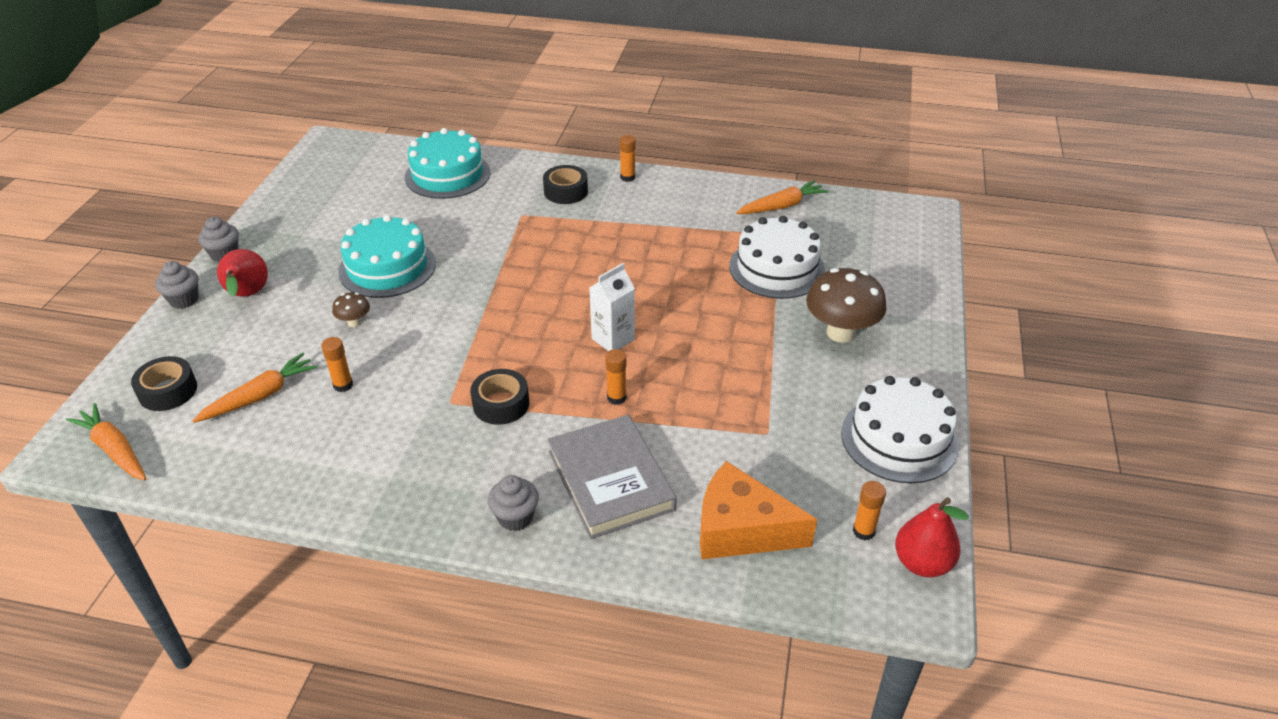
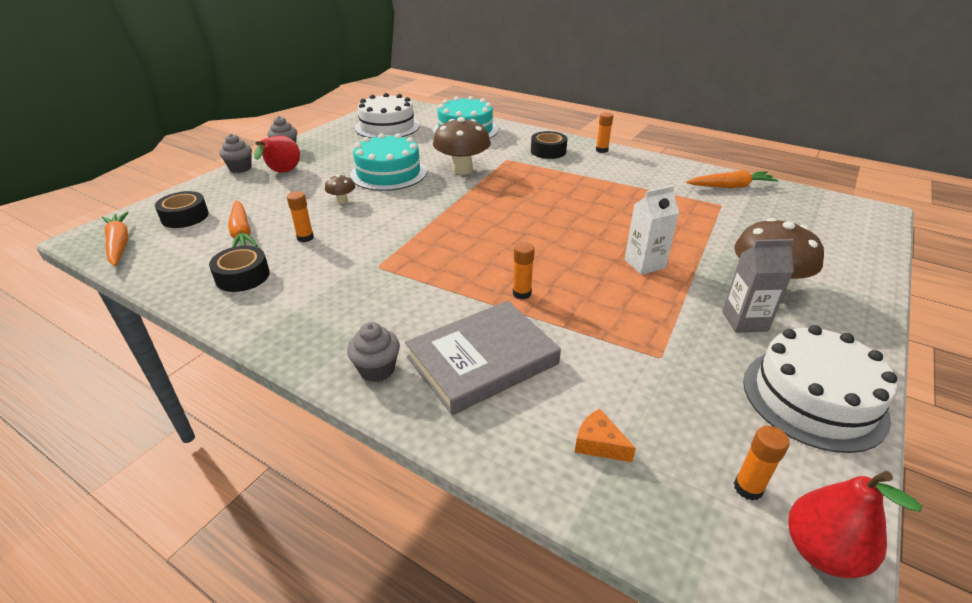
camera: 20 degrees right, 5 degrees down
orange carrot [193,353,318,423] -> orange carrot turned 90 degrees clockwise [228,200,258,247]
black tape [470,369,529,425] -> black tape moved to [209,246,270,292]
grey book [547,415,677,539] -> grey book turned 60 degrees clockwise [405,301,561,415]
white carton [589,263,635,351] -> white carton moved to [624,185,679,275]
orange cheese [700,461,817,559] -> orange cheese [575,409,636,462], size x0.44
white cake [729,216,825,299] -> white cake moved to [355,93,420,138]
none -> brown mushroom [433,117,491,175]
none -> grey carton [722,239,794,333]

